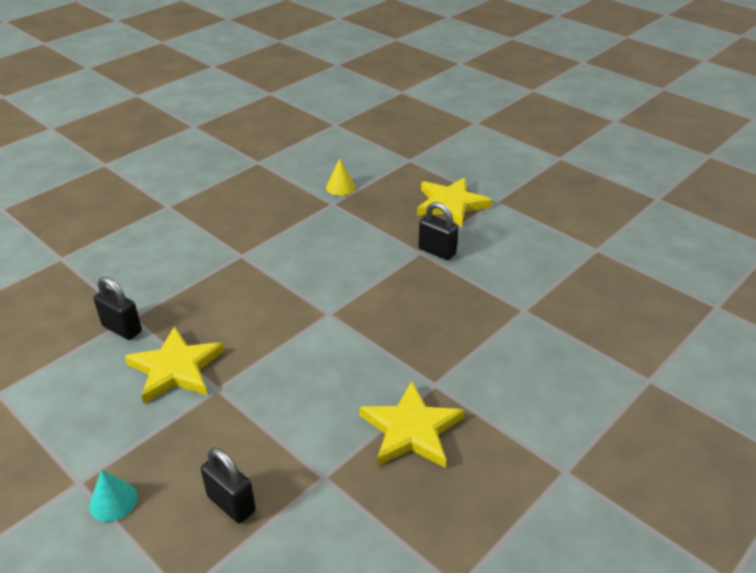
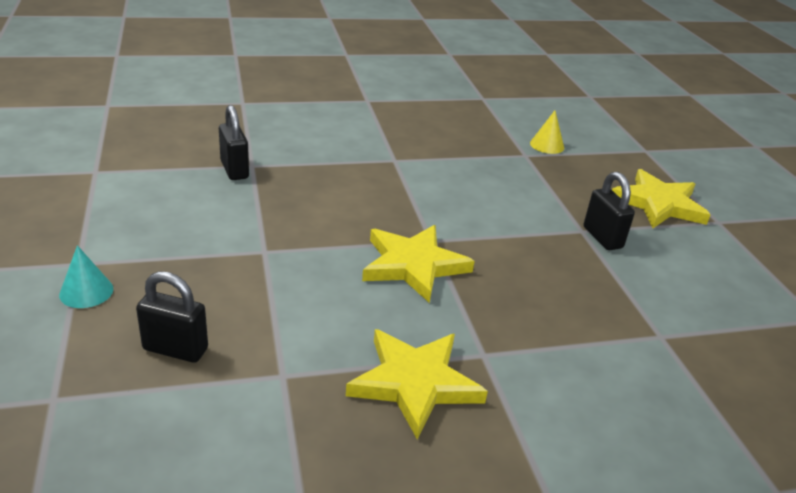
camera: 30 degrees right, 5 degrees down
yellow star [125,326,224,404] -> yellow star moved to [362,225,475,303]
black padlock [201,448,256,523] -> black padlock turned 60 degrees counterclockwise [136,271,208,363]

